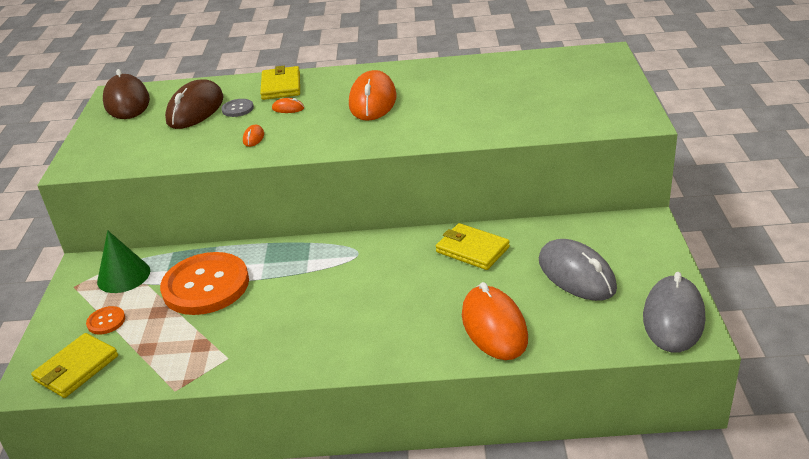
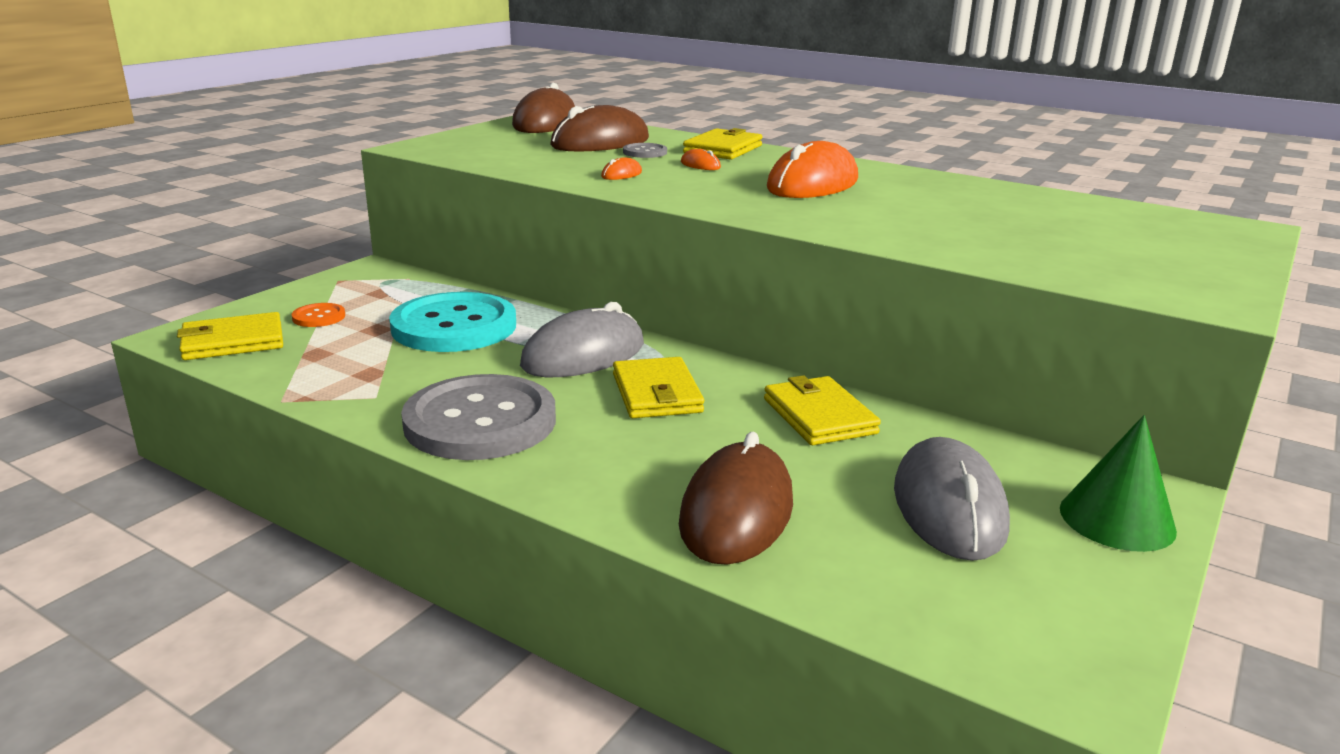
camera: 30 degrees right, 10 degrees down
green cone [97,230,150,293] -> green cone moved to [1060,415,1177,552]
orange button [160,252,249,315] -> turquoise button [389,292,516,352]
orange mouse [462,282,528,360] -> brown mouse [679,432,793,565]
grey mouse [643,272,705,353] -> grey mouse moved to [520,302,644,377]
none -> grey button [401,374,556,460]
none -> yellow wallet [613,357,704,418]

